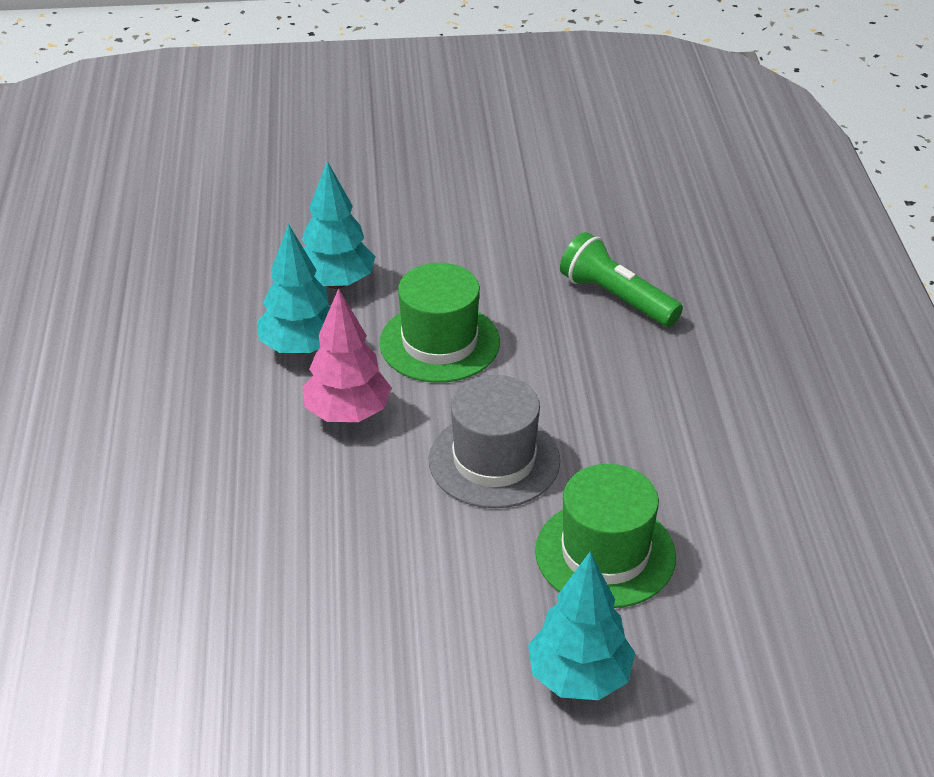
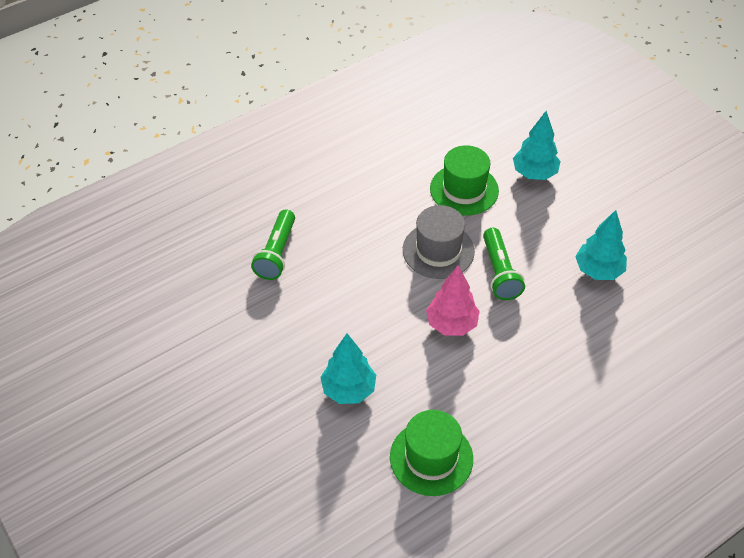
camera: 120 degrees left, 10 degrees up
turquoise tree [257,223,330,355] -> turquoise tree moved to [575,210,627,280]
green hat [379,263,500,383] -> green hat moved to [390,410,473,496]
none -> green flashlight [483,228,525,300]

